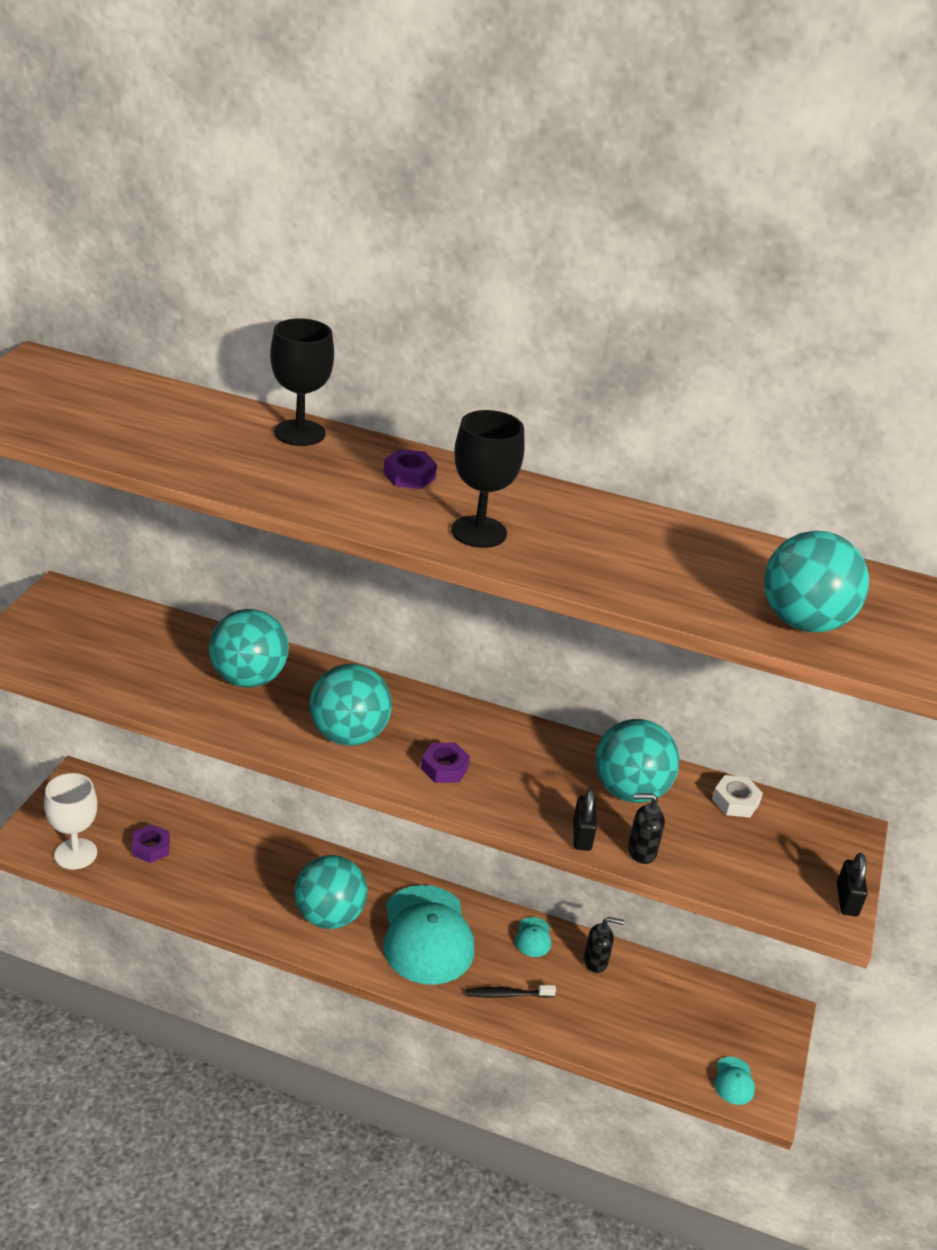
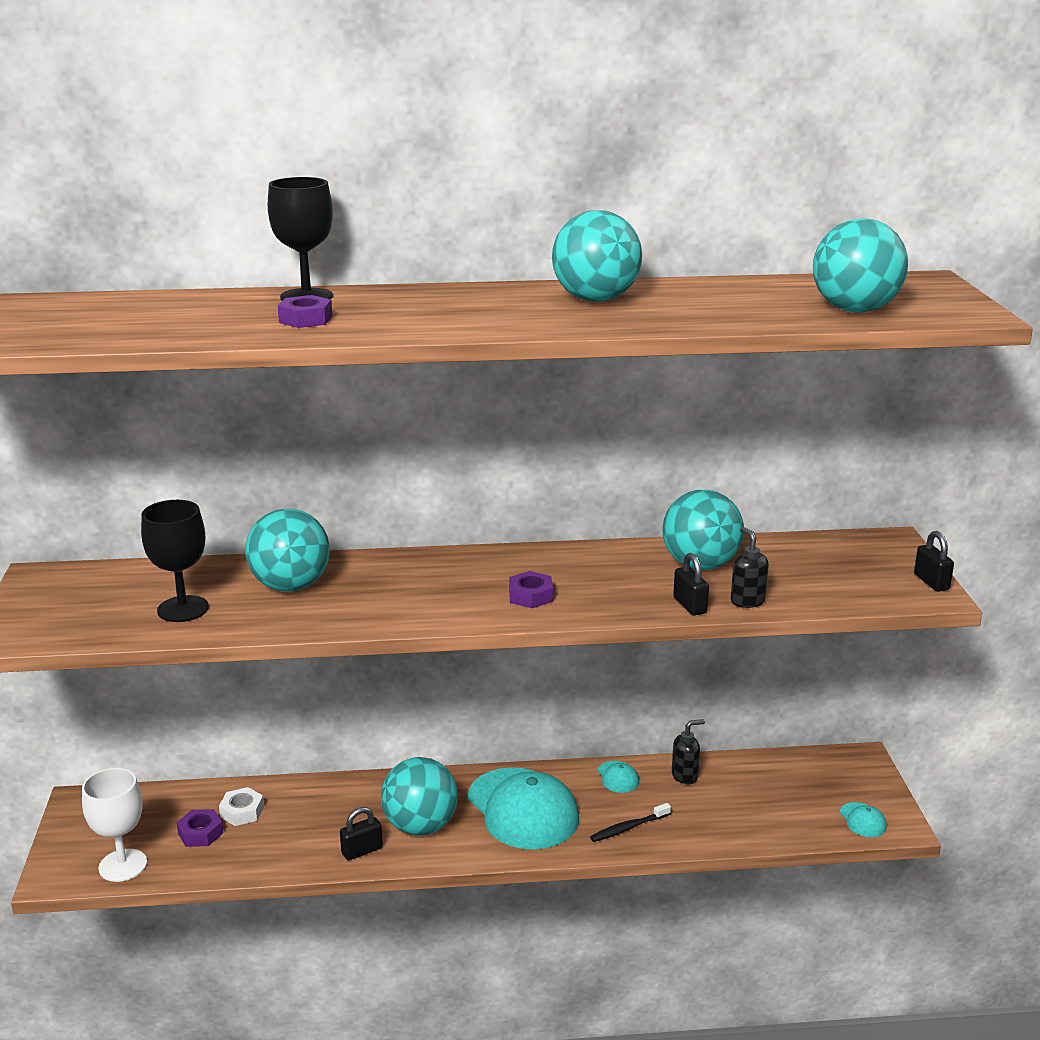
camera: 20 degrees left, 10 degrees down
turquoise ball [310,664,392,746] -> turquoise ball moved to [552,210,642,302]
purple nut [383,449,437,489] -> purple nut moved to [278,295,332,328]
black goblet [451,410,525,548] -> black goblet moved to [141,500,209,622]
black soap dispenser [628,793,665,864] -> black soap dispenser turned 90 degrees clockwise [731,527,769,608]
white nut [712,775,763,818] -> white nut moved to [219,787,264,826]
none -> black padlock [340,807,383,861]

